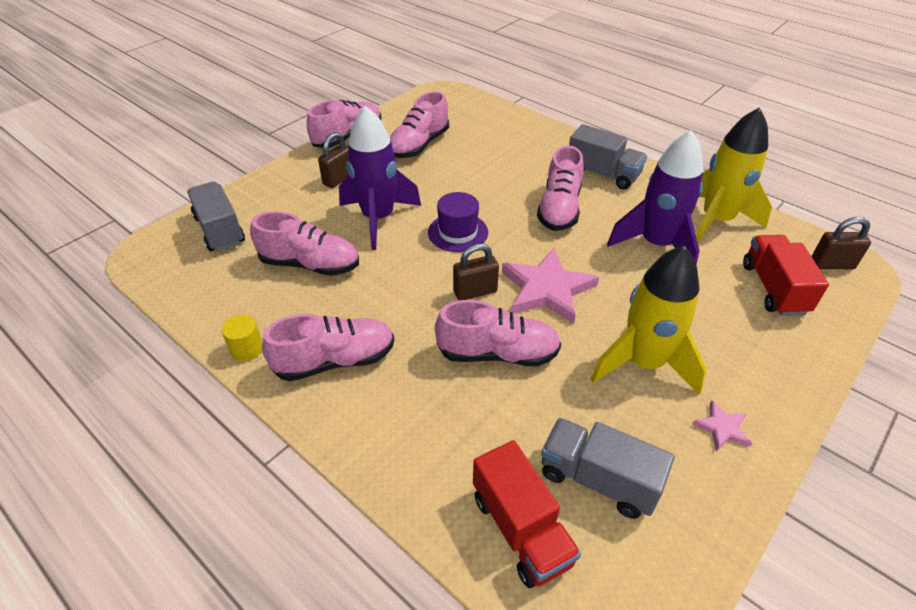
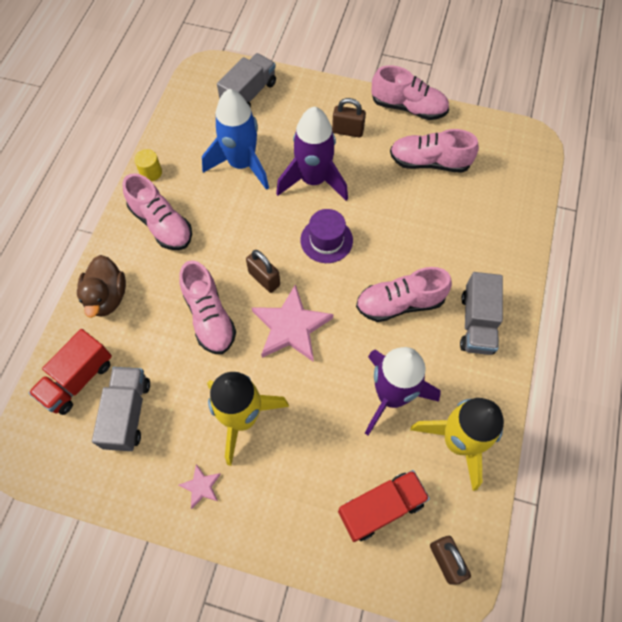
camera: 65 degrees right, 20 degrees up
pink shoe [250,211,359,276] -> blue rocket [202,89,269,190]
none -> brown duck [77,255,126,318]

